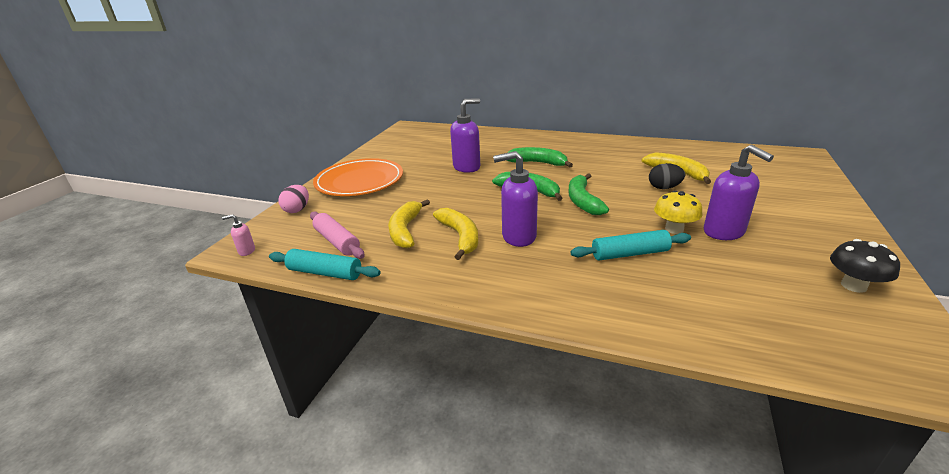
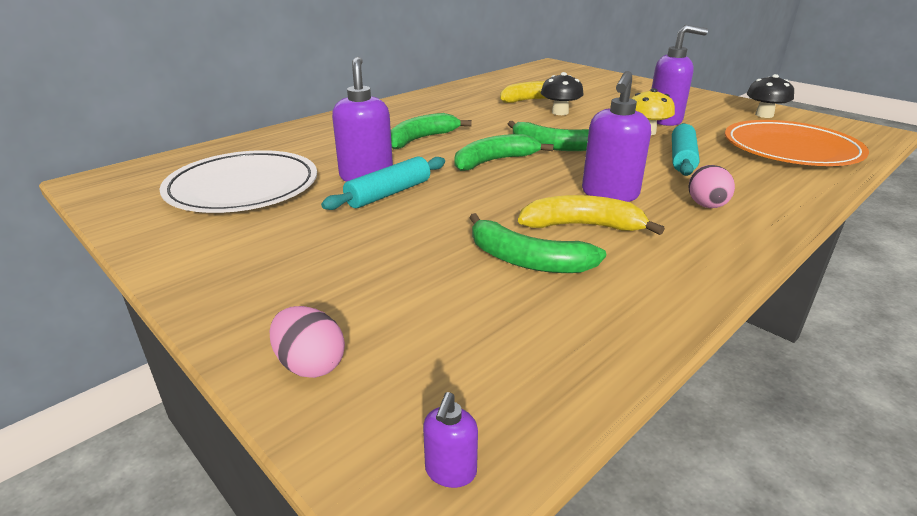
camera: 65 degrees left, 0 degrees up
pink soap dispenser [222,214,255,256] -> purple soap dispenser [423,392,478,488]
turquoise rolling pin [269,249,381,280] -> turquoise rolling pin moved to [321,156,445,210]
pink rolling pin [310,211,365,259] -> none
orange plate [313,158,403,196] -> orange plate moved to [725,120,869,166]
yellow banana [388,199,430,249] -> green banana [469,213,606,273]
black egg [649,163,685,189] -> black mushroom [541,72,584,115]
none -> white plate [159,150,317,213]
none -> pink egg [688,165,735,208]

